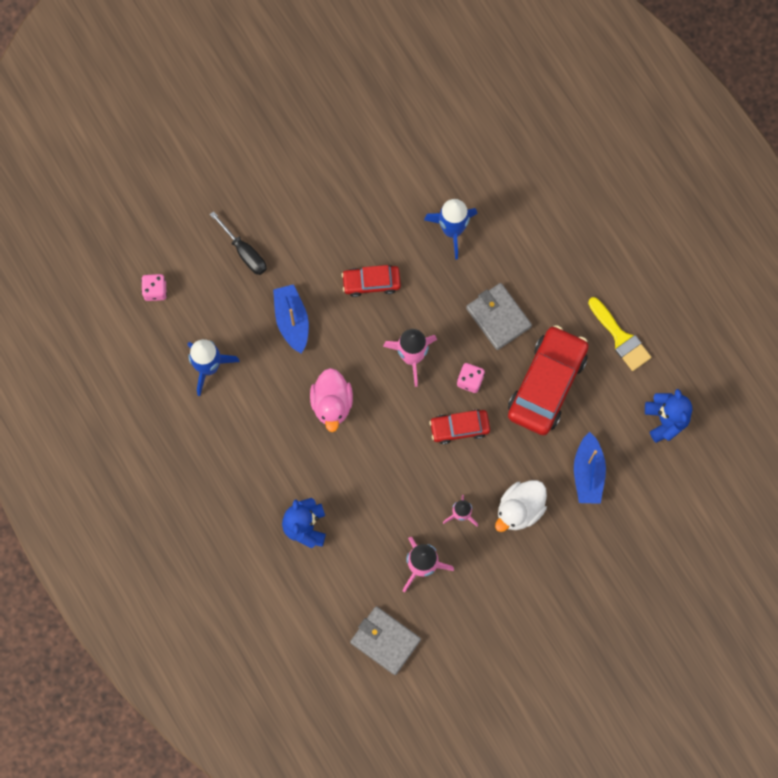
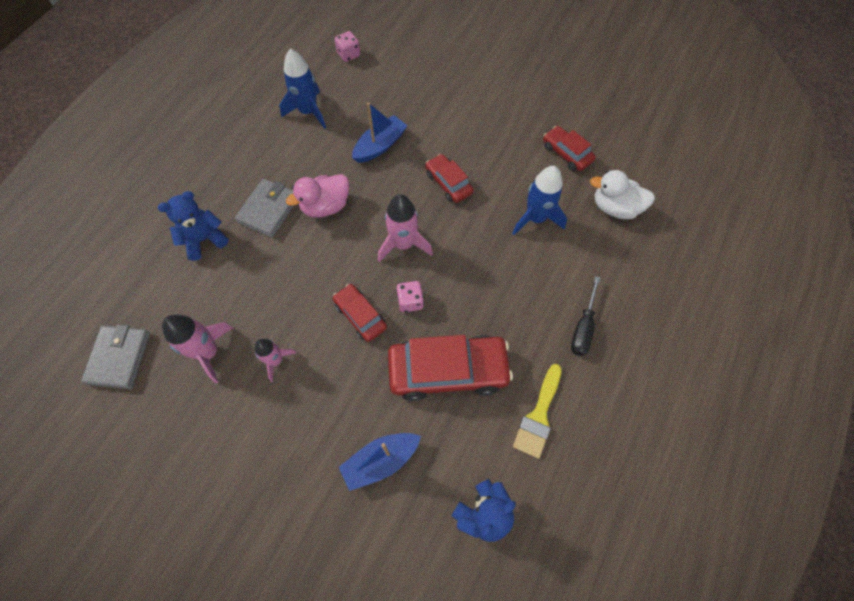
camera: 60 degrees right, 10 degrees down
black screwdriver [210,211,267,275] -> black screwdriver moved to [571,276,601,356]
grey wallet [466,283,532,350] -> grey wallet moved to [235,179,294,238]
white duck [495,480,547,532] -> white duck moved to [590,170,655,219]
none -> red car [543,126,596,171]

